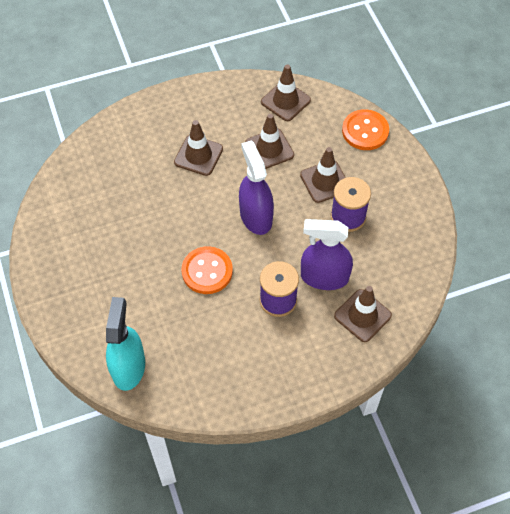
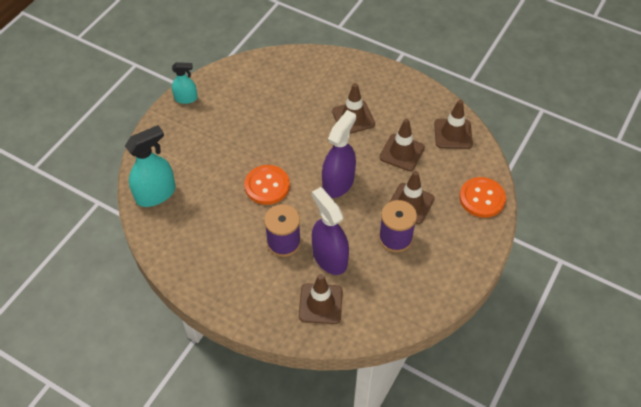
camera: 50 degrees right, 5 degrees down
none -> turquoise spray bottle [172,62,198,104]

